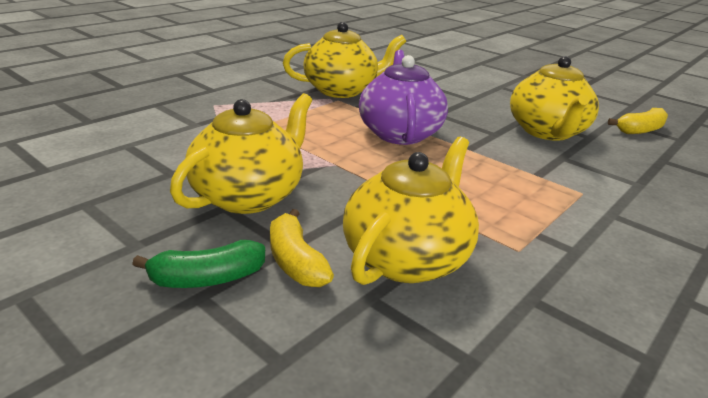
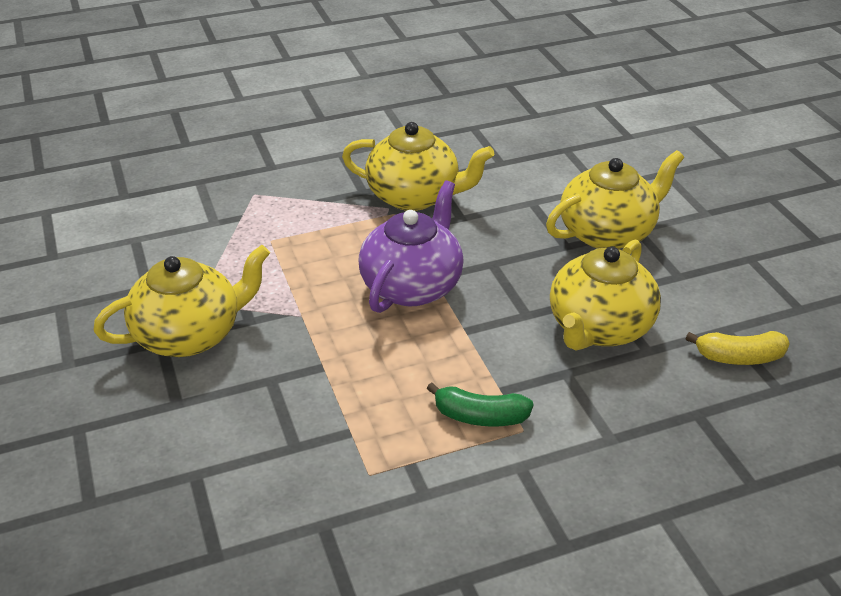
camera: 30 degrees right, 10 degrees up
green banana [132,240,265,288] -> green banana moved to [427,382,534,427]
yellow banana [270,209,334,287] -> none
yellow teapot [343,136,479,285] -> yellow teapot moved to [546,150,684,249]

